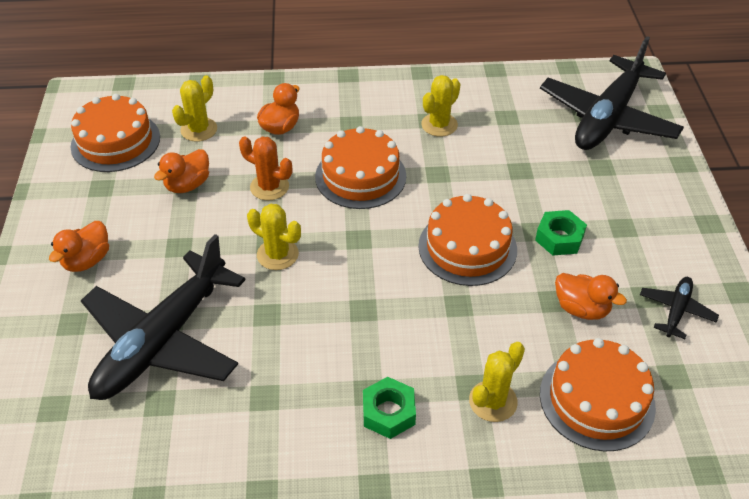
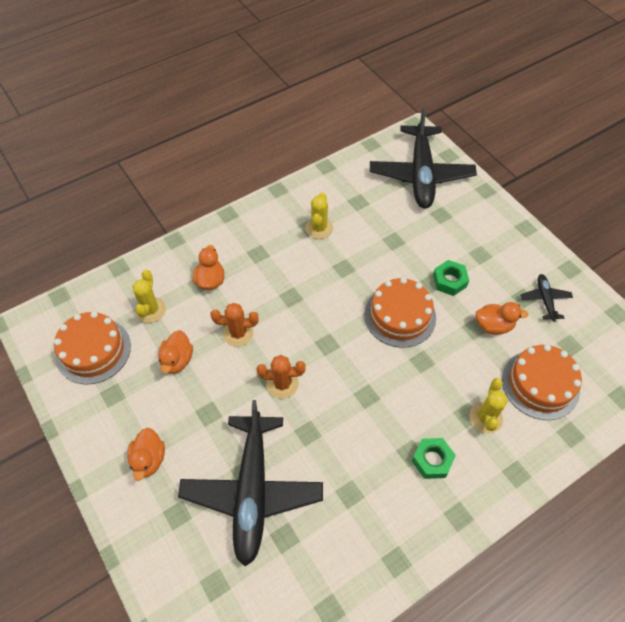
camera: 30 degrees left, 10 degrees up
yellow cactus [247,203,301,270] -> orange cactus [257,355,306,399]
orange cake [315,126,406,209] -> none

